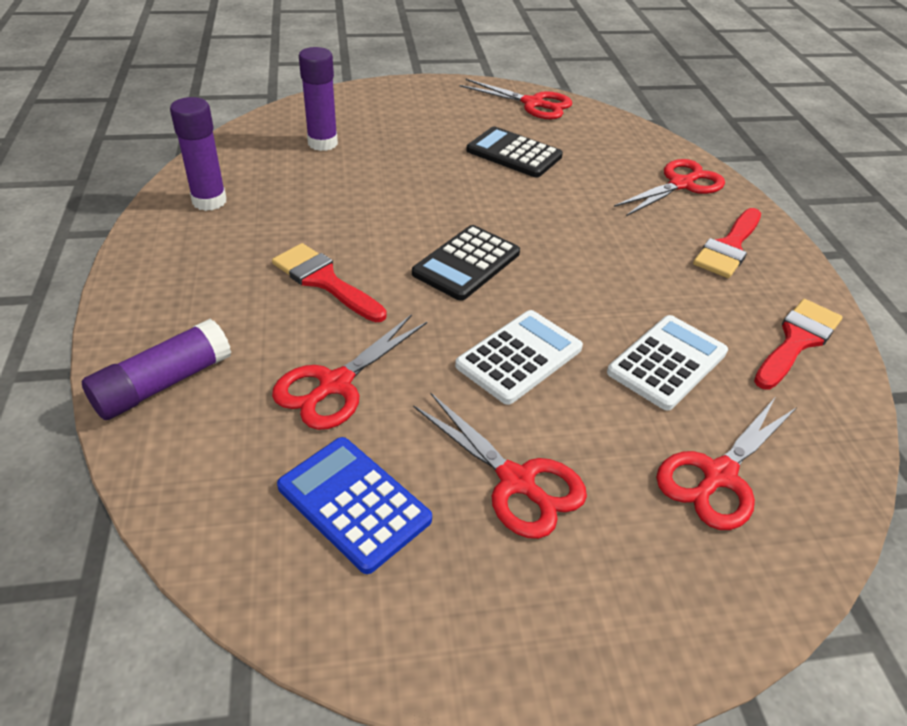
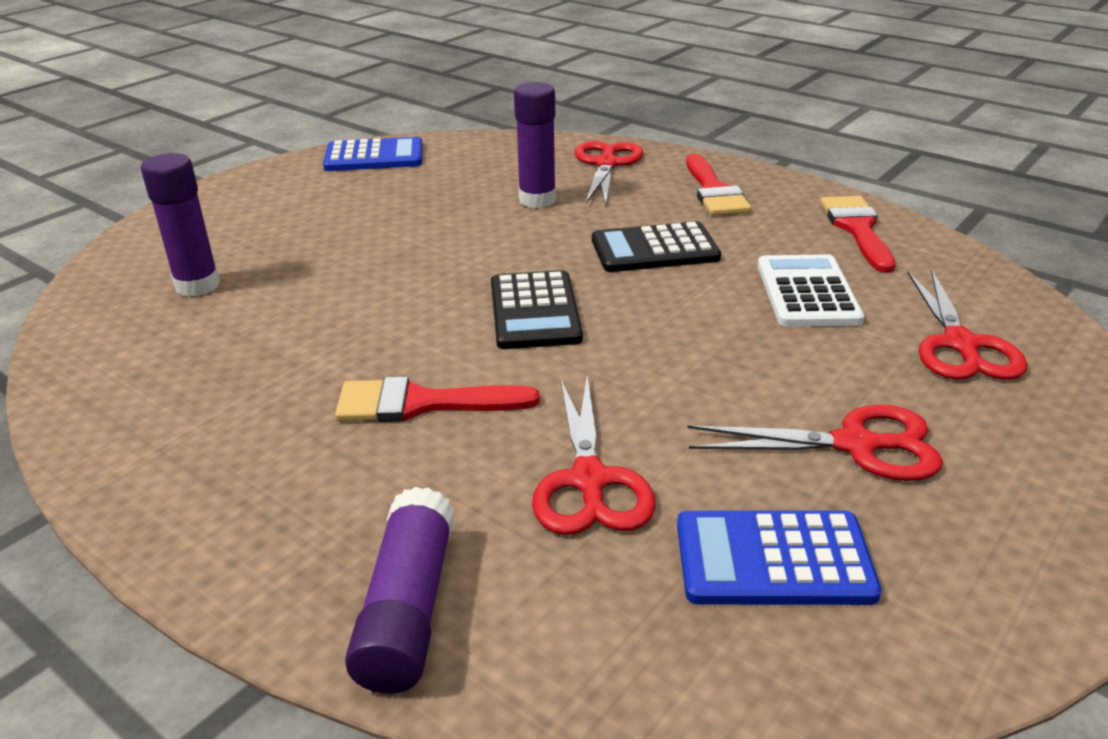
camera: 40 degrees left, 10 degrees down
purple glue stick [170,97,227,211] -> purple glue stick moved to [514,82,556,208]
white calculator [455,310,583,405] -> none
red scissors [460,79,572,119] -> blue calculator [323,137,423,171]
black calculator [466,126,563,178] -> black calculator moved to [592,221,721,272]

